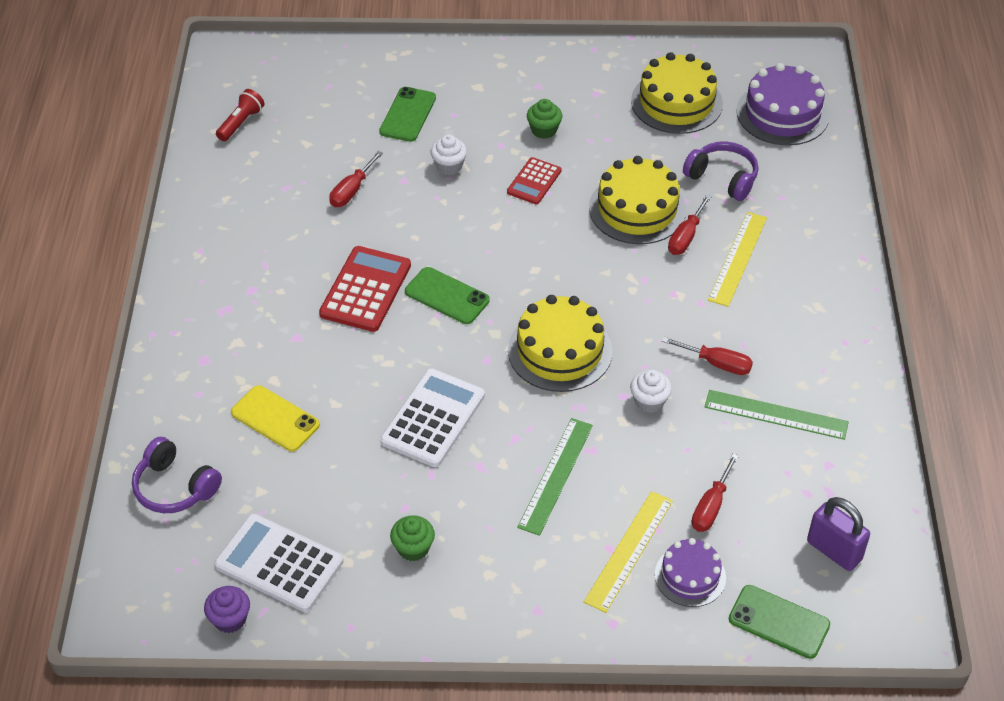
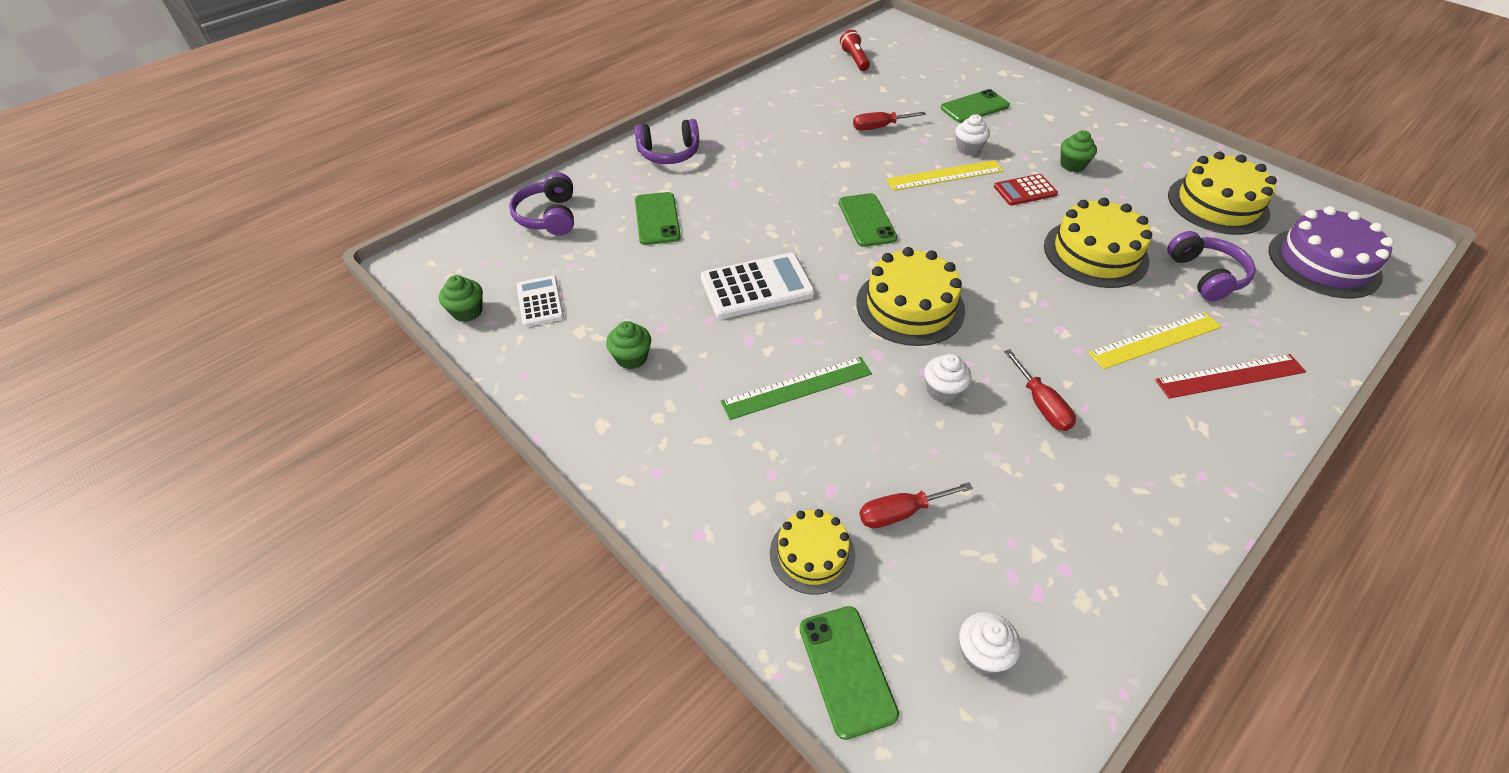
camera: 45 degrees right, 0 degrees up
purple cupcake [204,586,250,633] -> green cupcake [439,275,483,322]
white calculator [214,514,343,612] -> white calculator [517,276,564,327], size x0.60
red flashlight [216,89,264,141] -> red flashlight turned 90 degrees counterclockwise [840,30,870,71]
yellow phone [231,385,320,451] -> green phone [635,192,681,245]
red calculator [319,246,411,332] -> none
yellow ruler [584,491,673,613] -> yellow ruler moved to [886,160,1004,191]
purple cake [655,538,726,607] -> yellow cake [770,509,855,594]
red screwdriver [668,195,711,255] -> none
green ruler [705,390,849,440] -> none
purple padlock [807,497,870,571] -> white cupcake [959,612,1021,674]
none -> purple headphones [634,119,699,164]
none -> red ruler [1155,354,1306,399]

